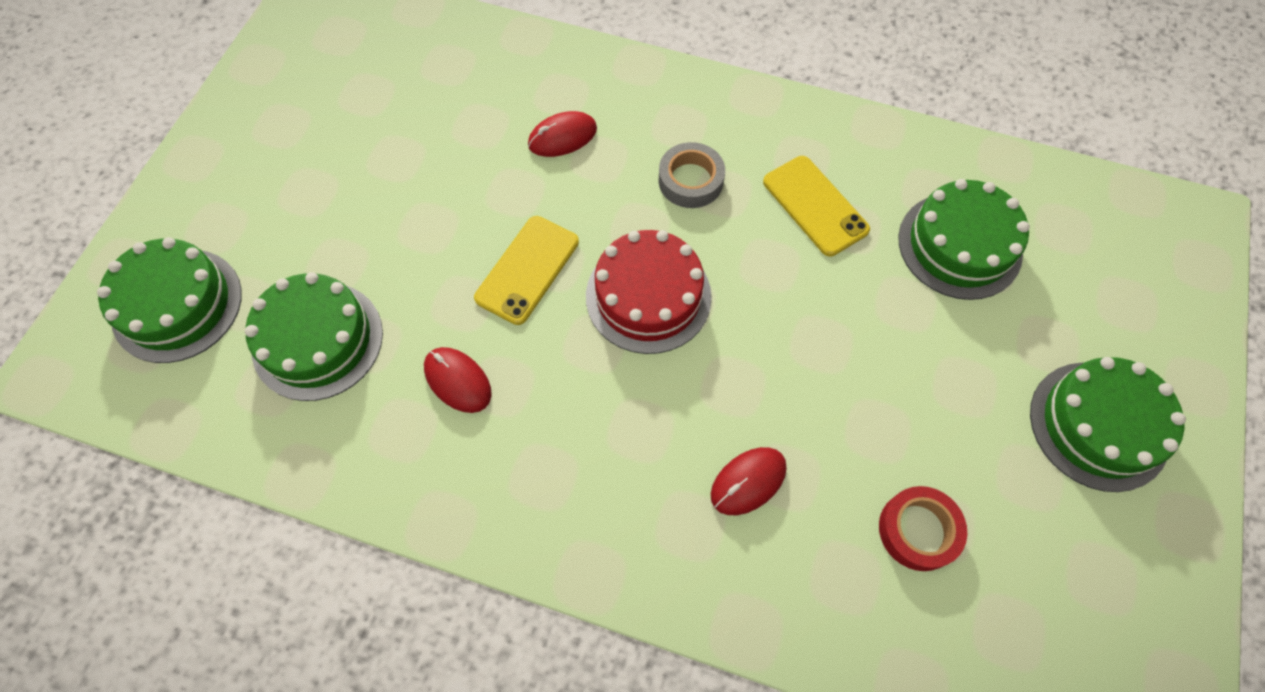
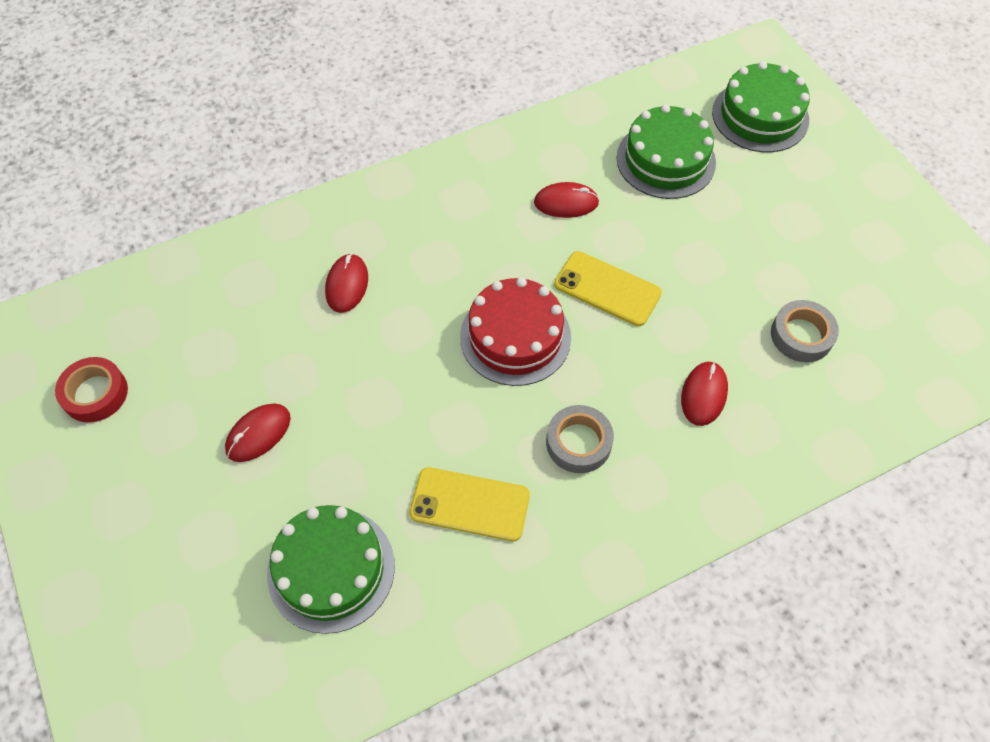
camera: 135 degrees right, 5 degrees down
yellow phone [474,216,579,325] -> yellow phone turned 45 degrees counterclockwise [554,251,662,326]
red tape [879,486,967,571] -> red tape moved to [55,357,128,423]
green cake [1030,357,1186,492] -> none
none -> red mouse [225,403,291,462]
none -> grey tape [771,300,839,362]

